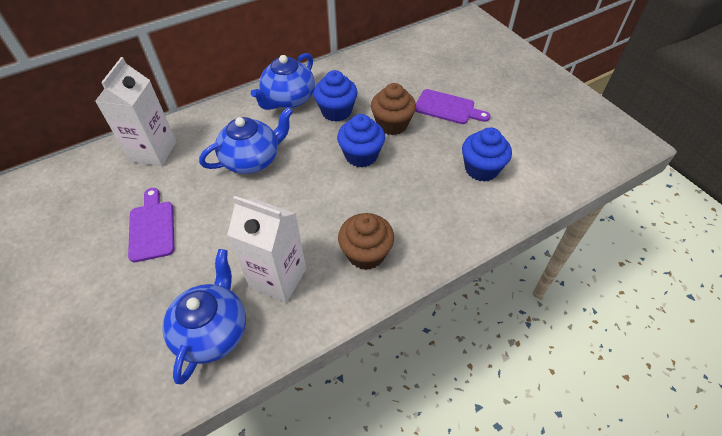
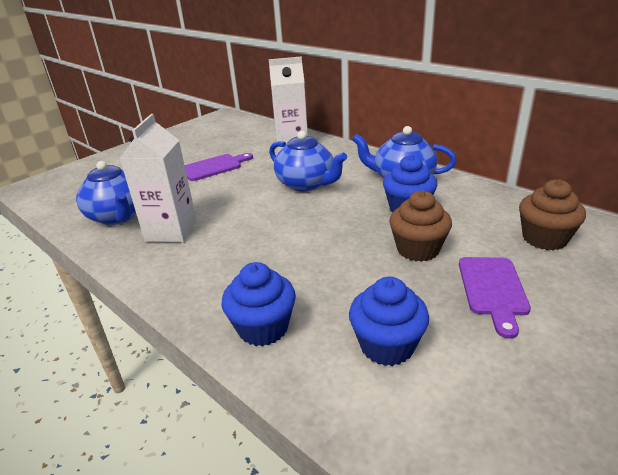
camera: 75 degrees right, 20 degrees down
blue teapot [162,249,246,384] -> blue teapot turned 60 degrees clockwise [76,161,136,225]
blue cupcake [337,114,385,167] -> blue cupcake moved to [221,262,296,346]
brown cupcake [338,213,394,270] -> brown cupcake moved to [519,179,586,250]

